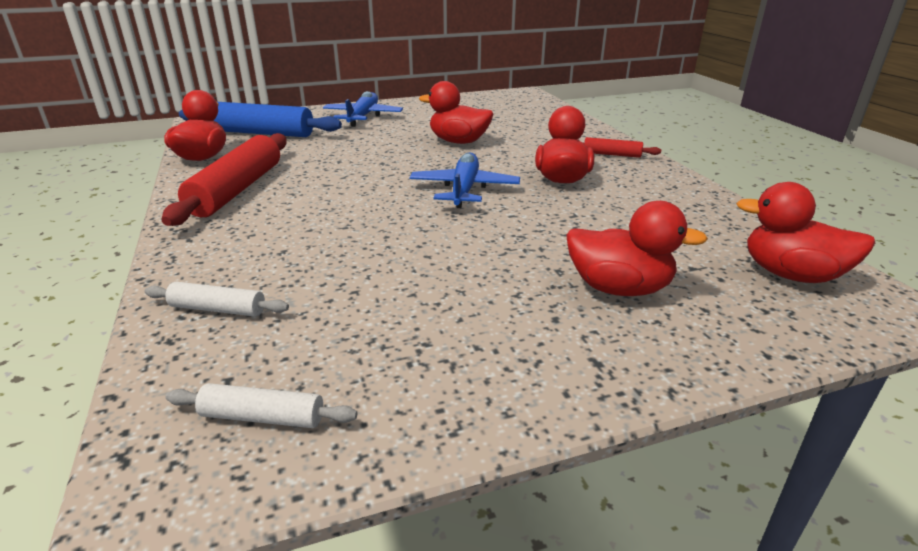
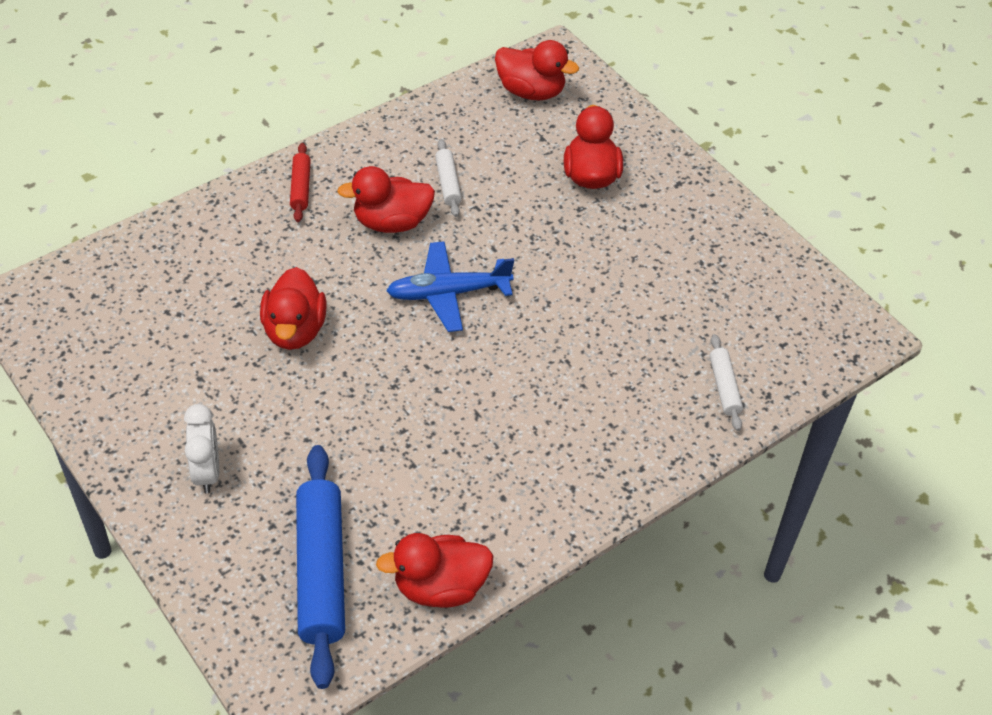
camera: 110 degrees left, 20 degrees up
red rolling pin [161,133,287,226] -> none
white rolling pin [165,383,357,428] -> white rolling pin moved to [435,139,462,217]
blue plane [323,91,403,127] -> white clock [184,404,219,493]
red duck [736,182,875,283] -> red duck turned 75 degrees counterclockwise [495,40,579,100]

